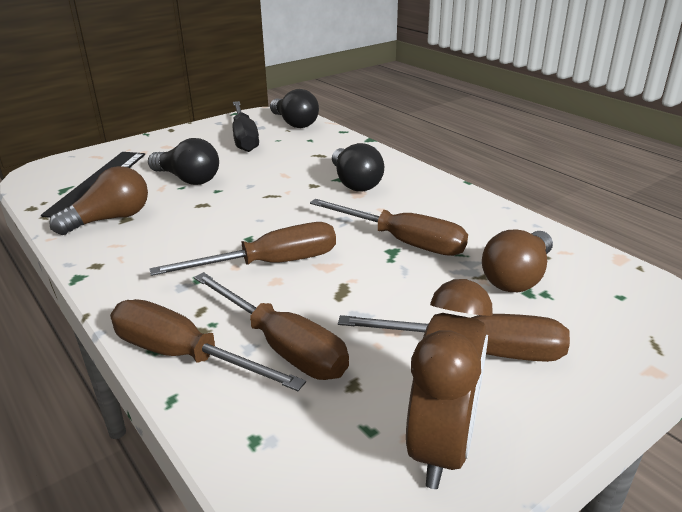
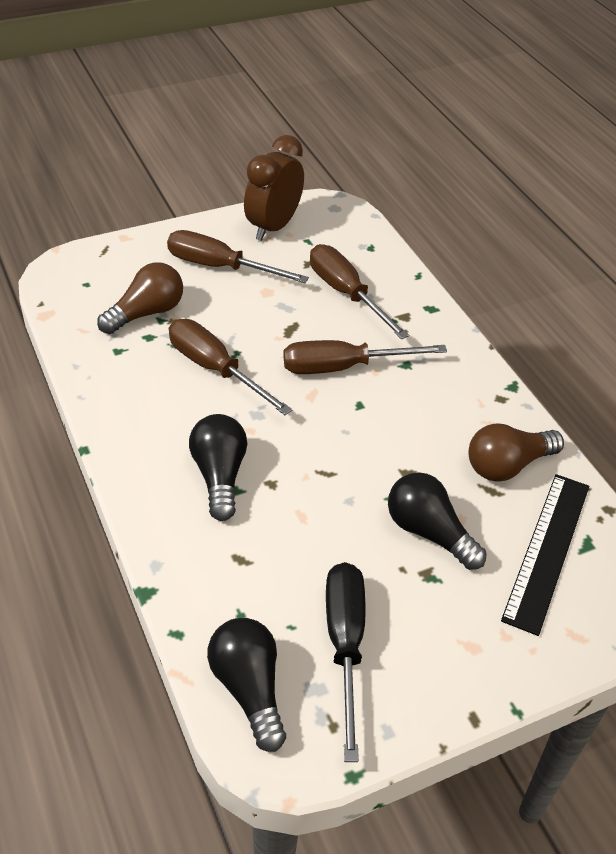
camera: 170 degrees left, 15 degrees up
brown screwdriver [110,299,306,391] -> none

